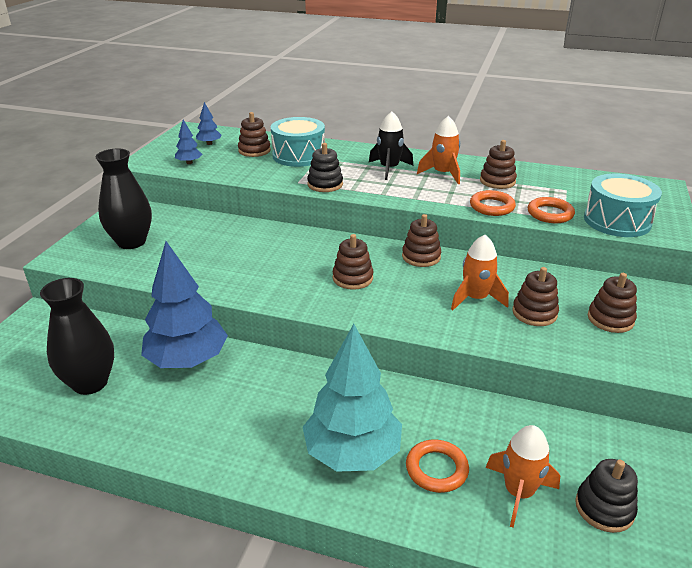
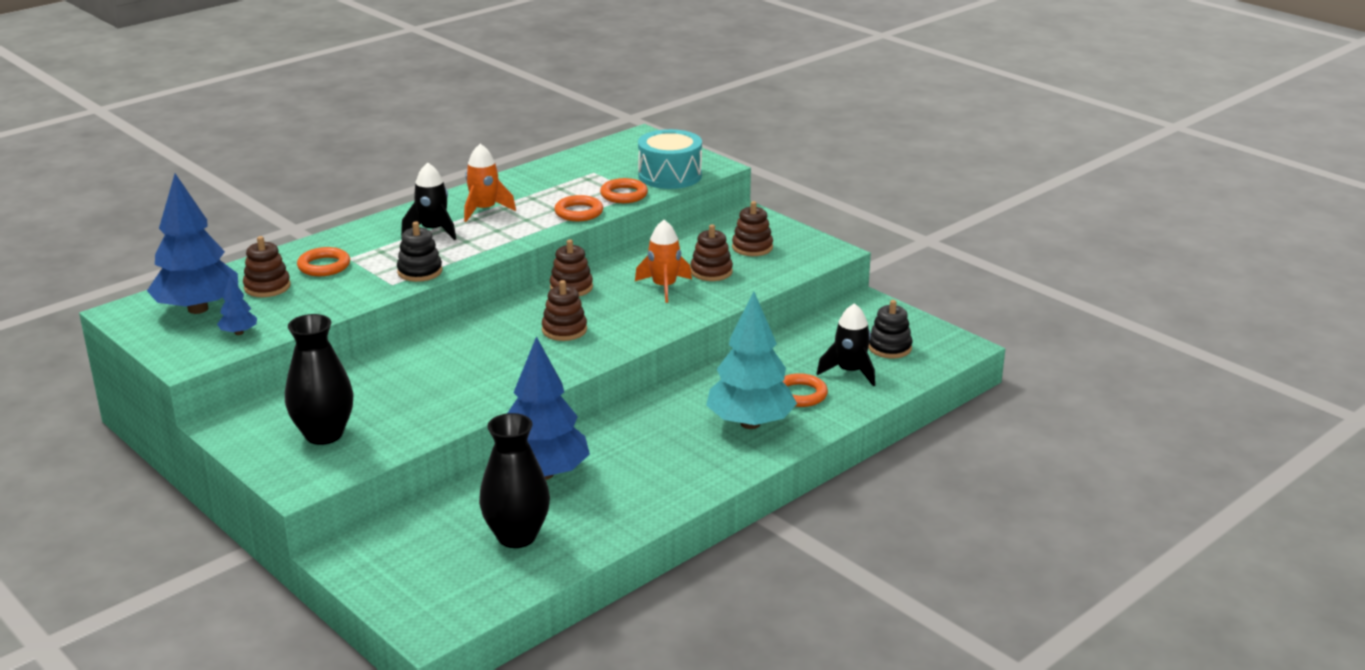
camera: 60 degrees left, 5 degrees down
blue tree [196,102,222,145] -> blue tree [147,174,238,314], size x2.32
turquoise drum [271,117,325,167] -> orange ring [297,247,350,276]
brown stacking toy [480,140,517,189] -> none
orange rocket [486,425,560,528] -> black rocket [817,303,875,386]

